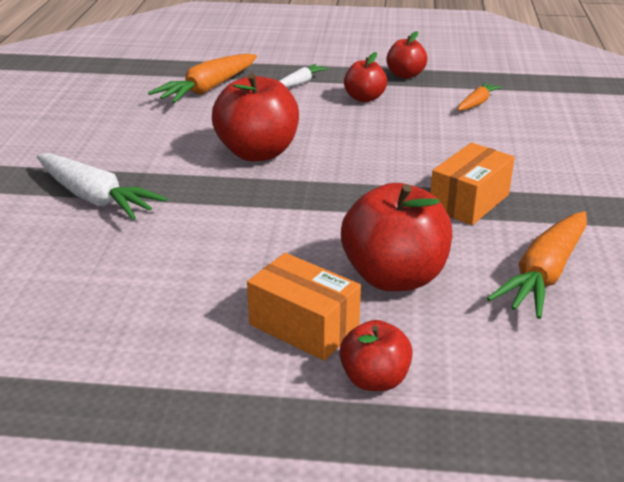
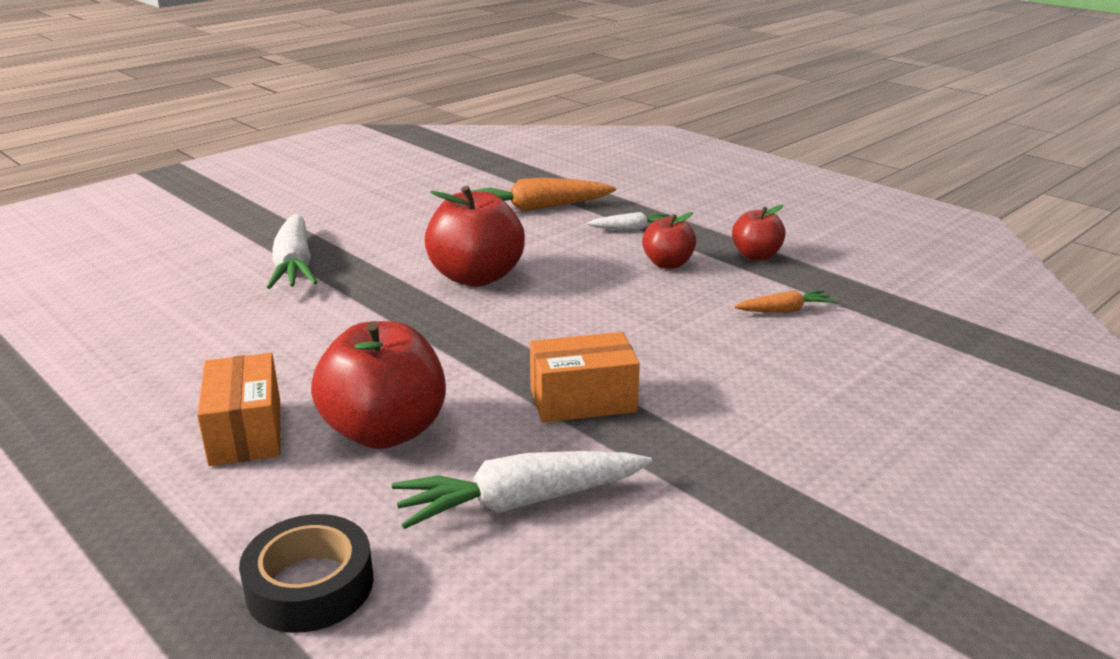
camera: 40 degrees right, 5 degrees down
red apple [339,320,413,391] -> none
orange carrot [487,211,587,319] -> white carrot [392,451,652,529]
none -> black tape [239,514,374,633]

